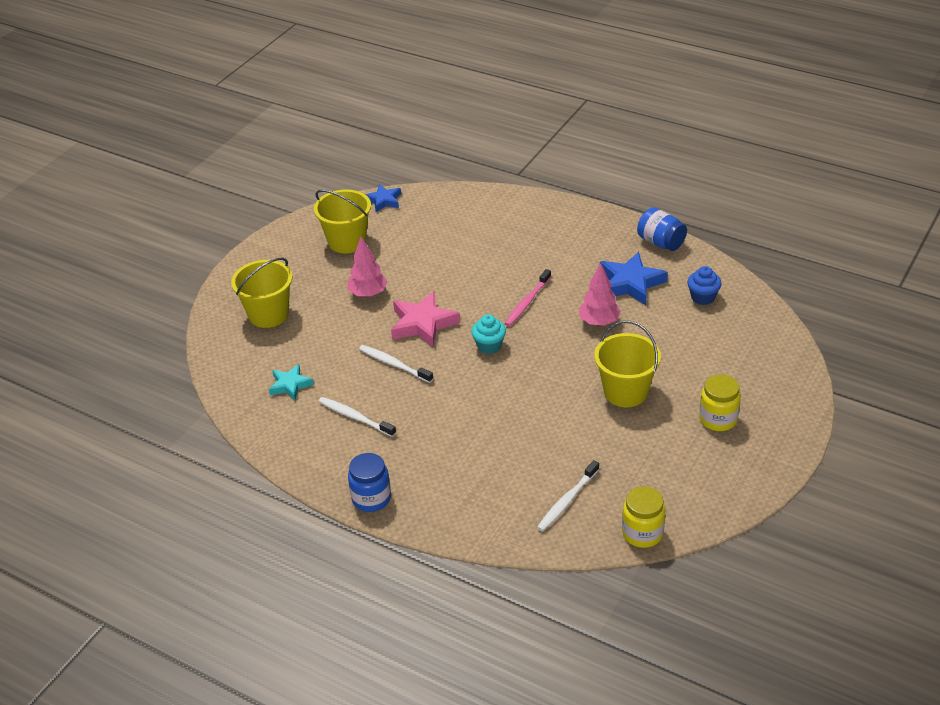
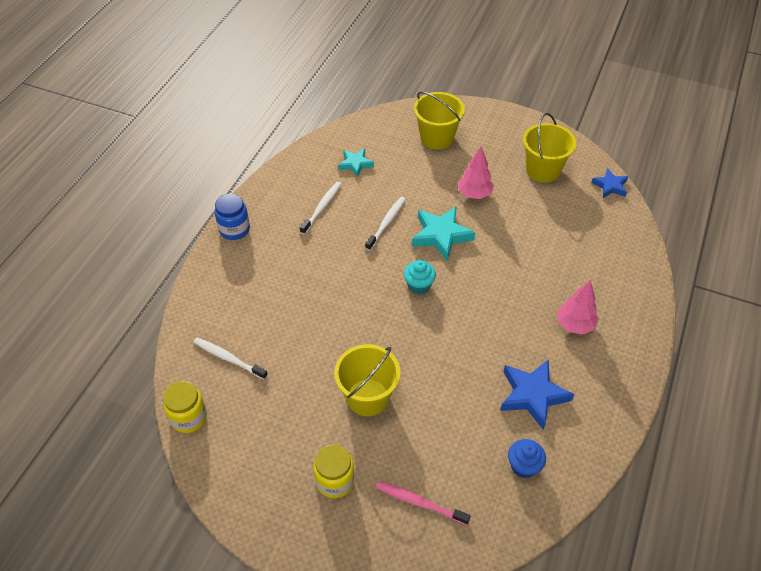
camera: 80 degrees right, 10 degrees up
pink star [391,291,460,348] -> turquoise star [412,206,475,260]
pink toothbrush [504,269,551,326] -> pink toothbrush moved to [376,481,471,525]
pink tree [579,263,621,326] -> pink tree moved to [557,280,599,335]
blue jar [637,207,687,251] -> none

